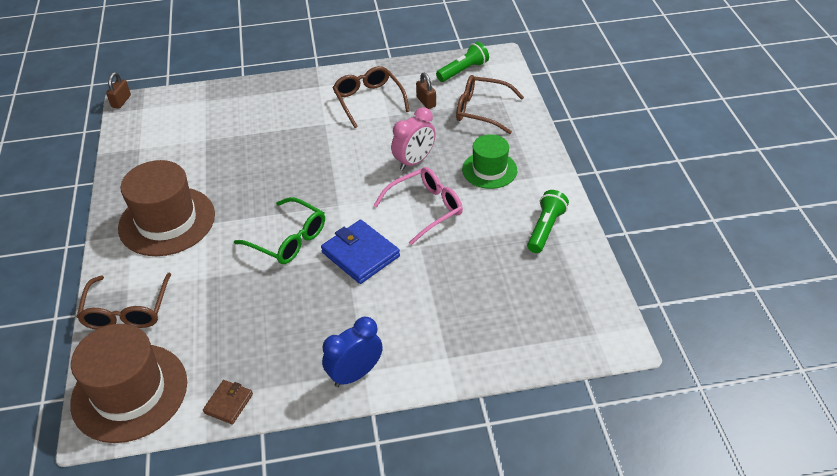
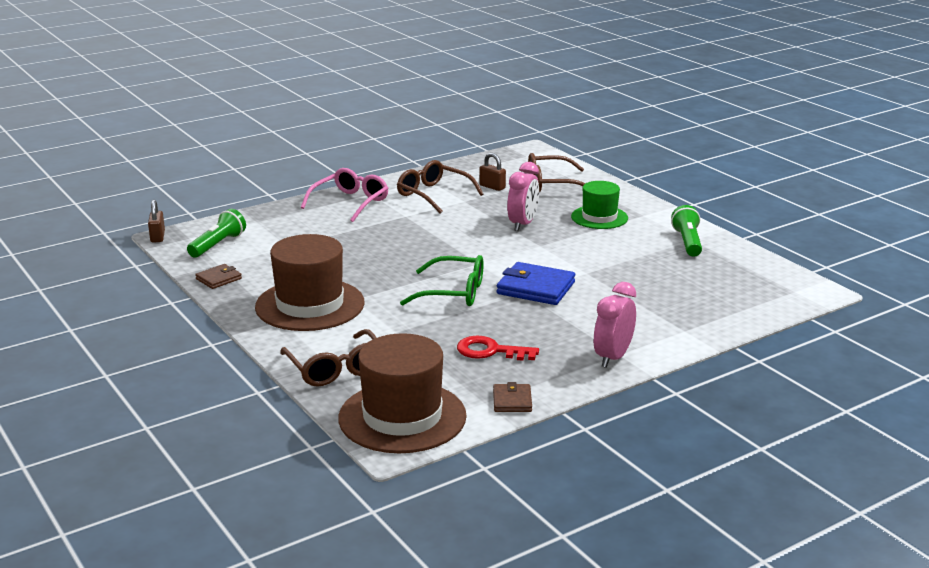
camera: 25 degrees left, 20 degrees down
blue clock [322,317,383,387] -> pink clock [594,282,636,368]
pink glasses [373,167,463,245] -> pink glasses moved to [301,168,388,222]
green flashlight [436,42,489,82] -> green flashlight moved to [187,209,246,258]
none -> brown wallet [195,264,242,289]
none -> red key [457,336,539,361]

